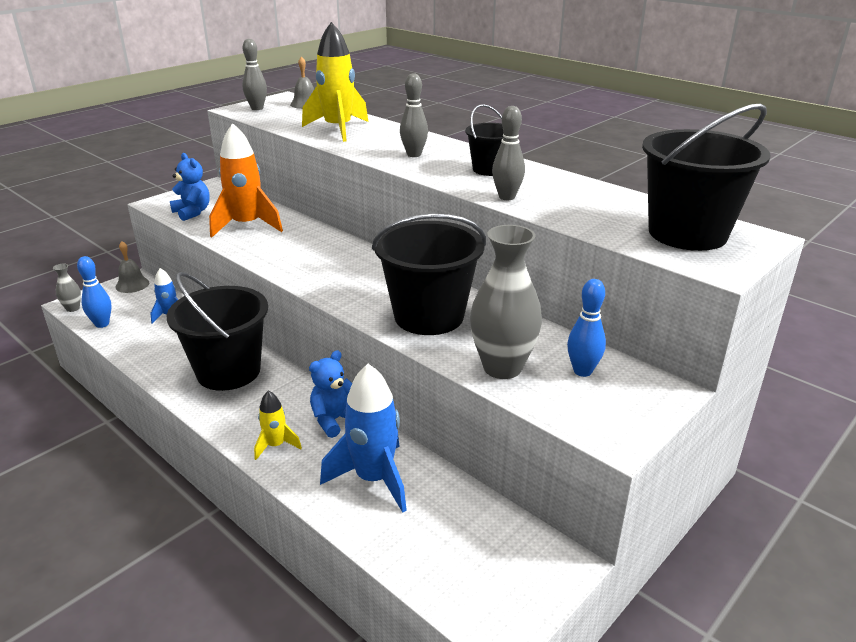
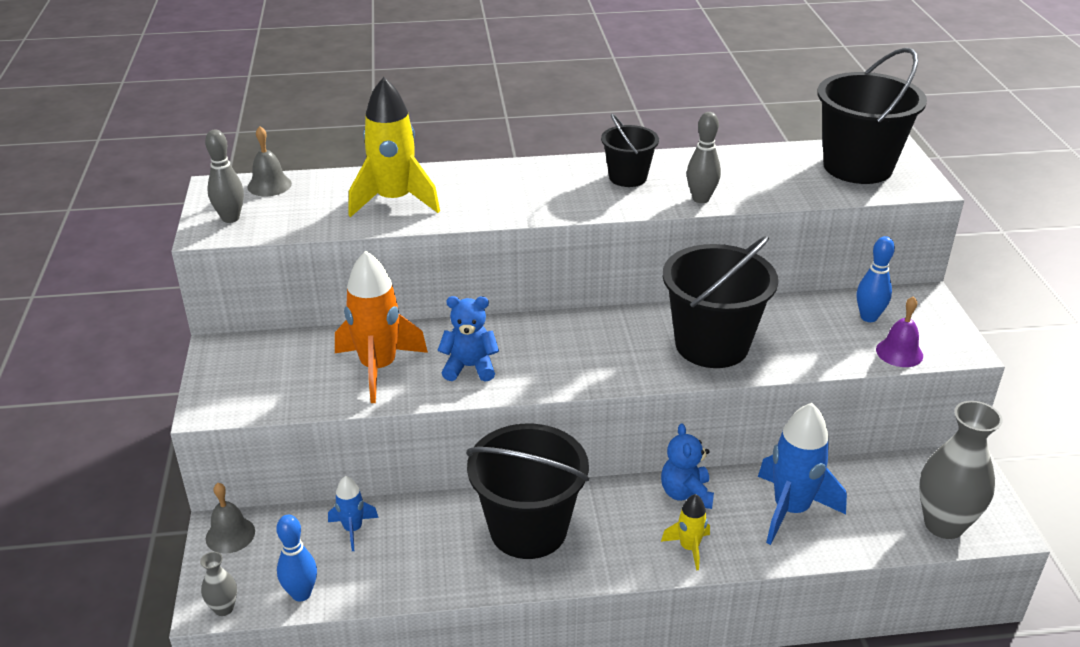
camera: 50 degrees left, 5 degrees up
blue teddy bear [170,153,210,221] -> blue teddy bear moved to [438,296,499,382]
grey bowling pin [400,73,428,157] -> none
grey vase [470,225,542,379] -> grey vase moved to [919,401,1003,539]
none -> purple bell [876,296,923,367]

